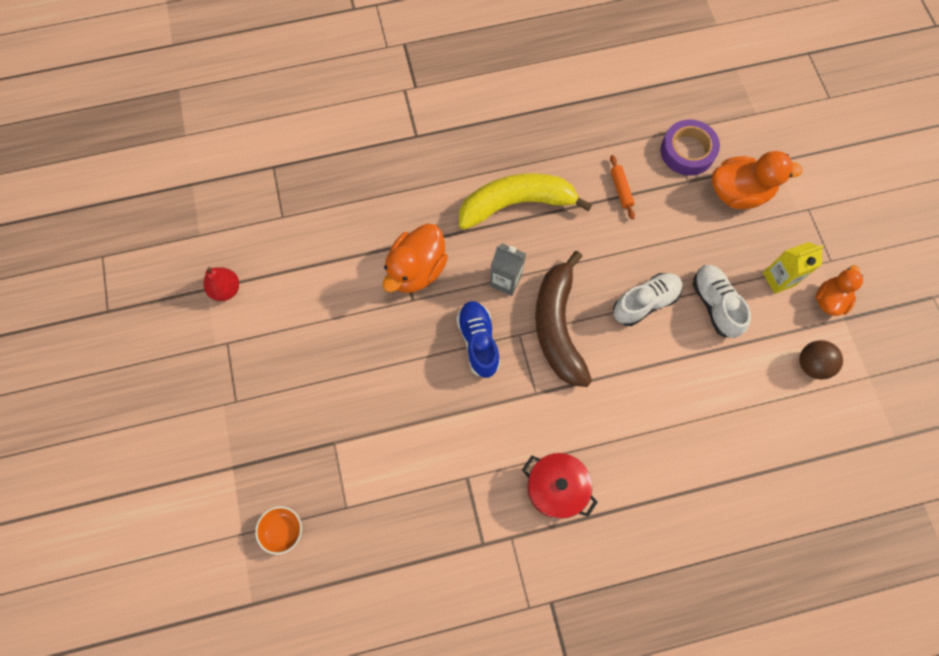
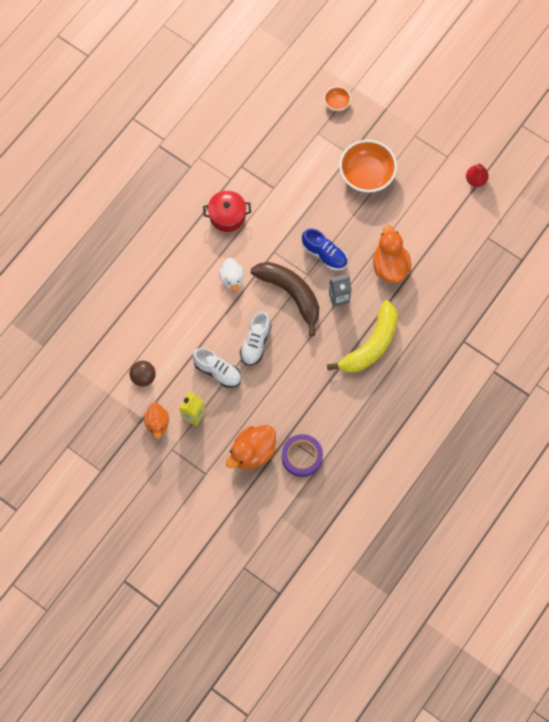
camera: 140 degrees right, 0 degrees up
orange rolling pin [610,155,635,219] -> none
none -> white duck [219,258,244,291]
none -> orange bowl [339,140,397,193]

